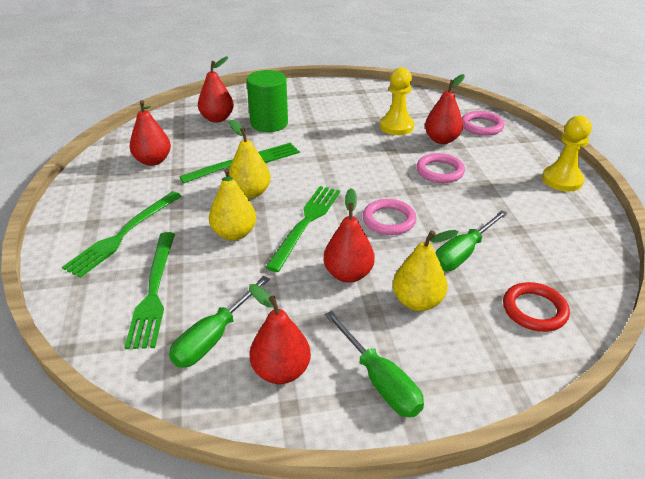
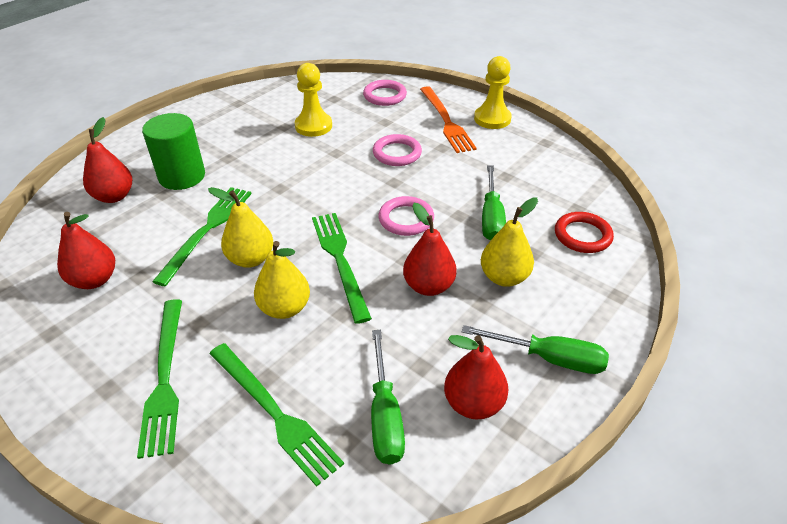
camera: 40 degrees left, 5 degrees up
red pear [425,74,465,144] -> none
none -> orange fork [420,86,477,153]

